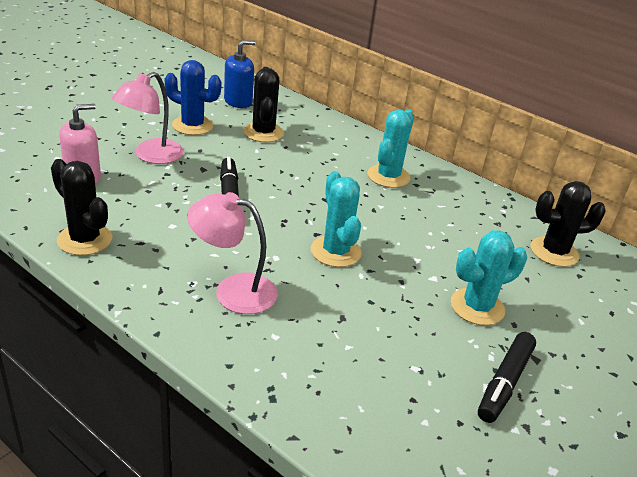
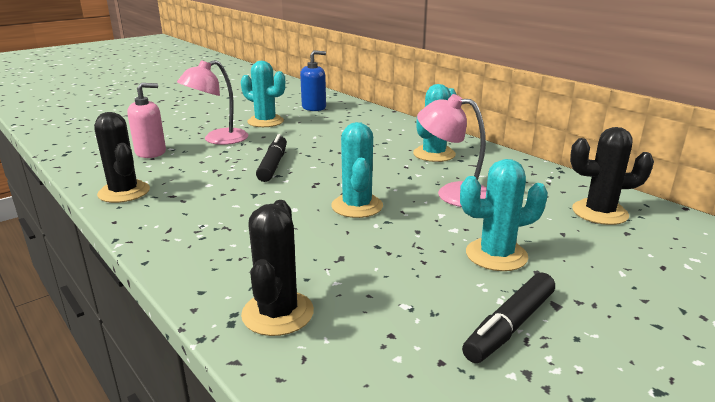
camera: 15 degrees right, 10 degrees down
blue cactus [164,60,222,135] -> turquoise cactus [241,61,285,127]
pink lamp [187,192,278,314] -> pink lamp moved to [417,94,487,207]
black cactus [243,67,284,142] -> black cactus moved to [241,200,314,336]

